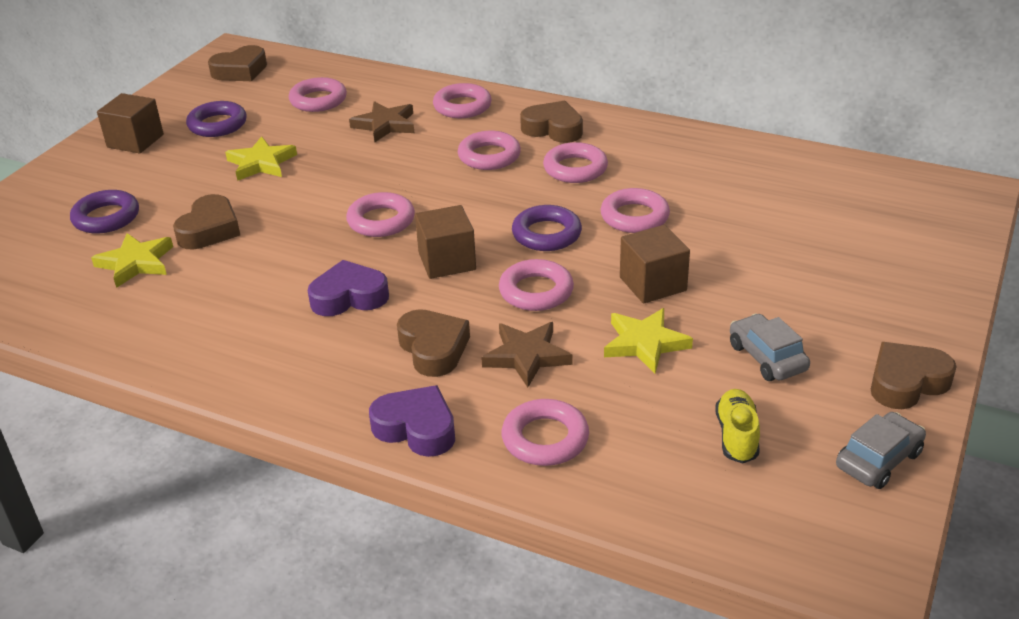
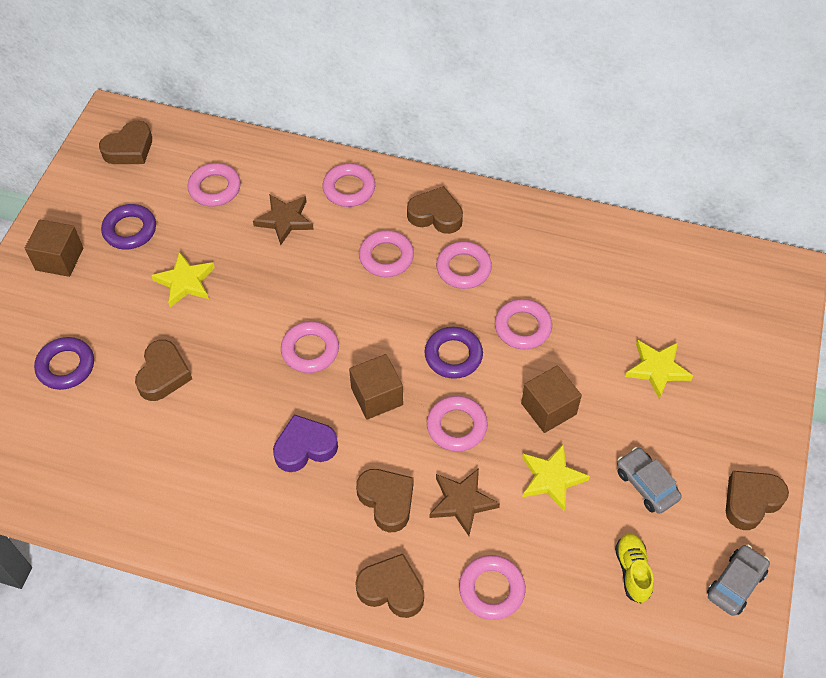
camera: 10 degrees left, 20 degrees up
yellow star [91,233,173,288] -> yellow star moved to [625,340,693,399]
purple heart [369,385,455,457] -> brown heart [355,554,424,618]

